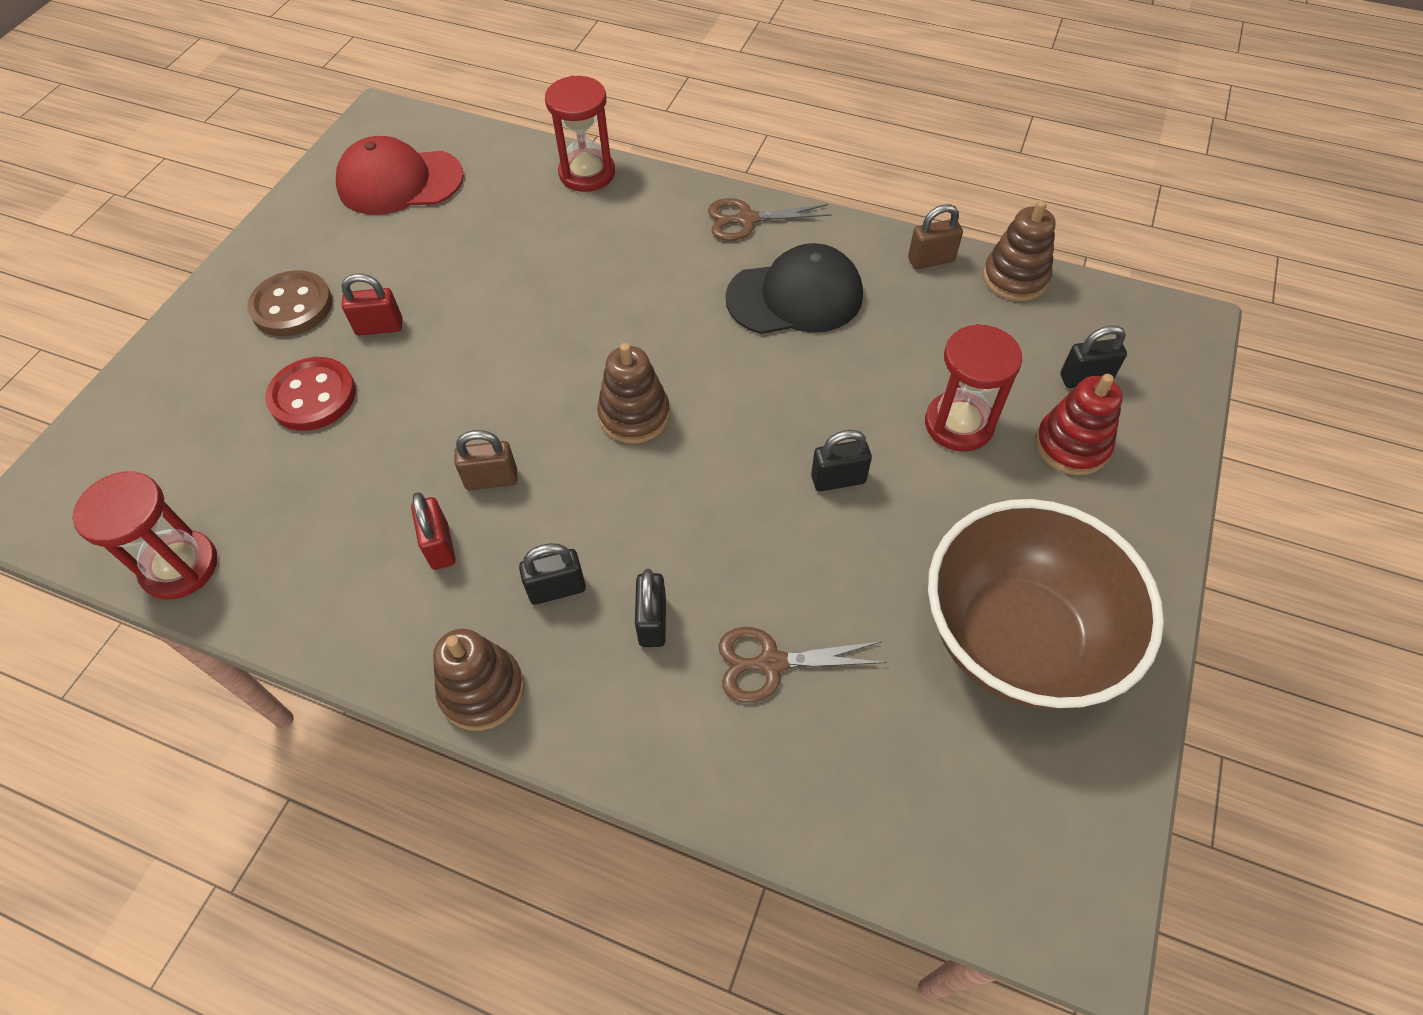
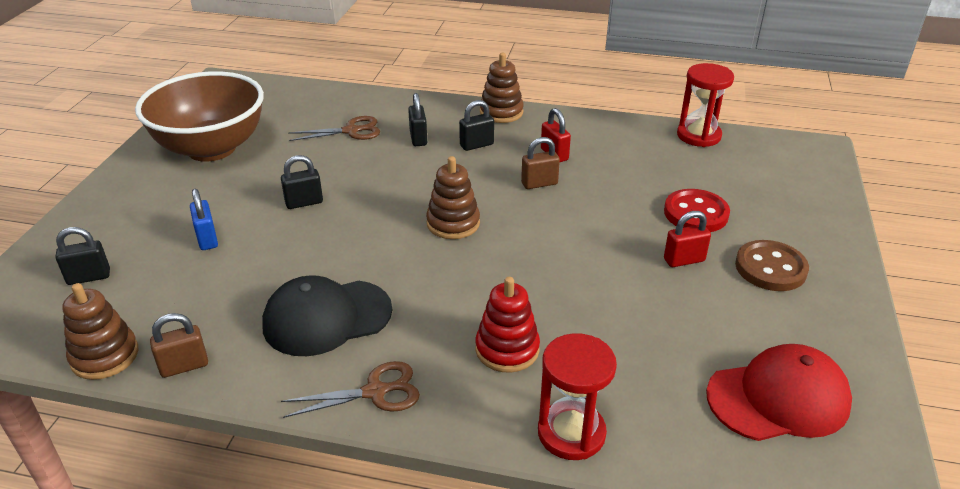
camera: 170 degrees right, 20 degrees down
red hourglass [925,324,1022,452] -> blue padlock [190,188,218,250]
red stacking toy [1035,374,1123,475] -> red stacking toy moved to [475,277,540,372]

